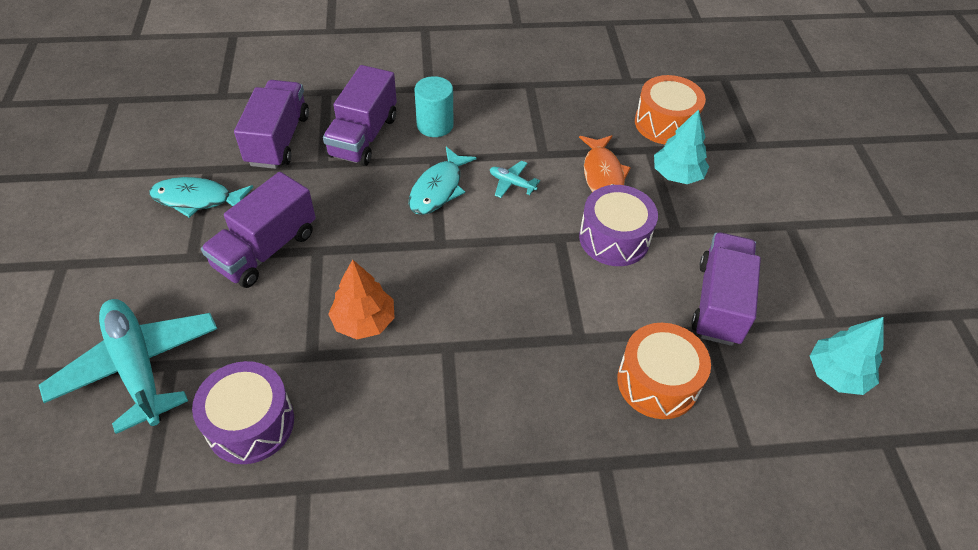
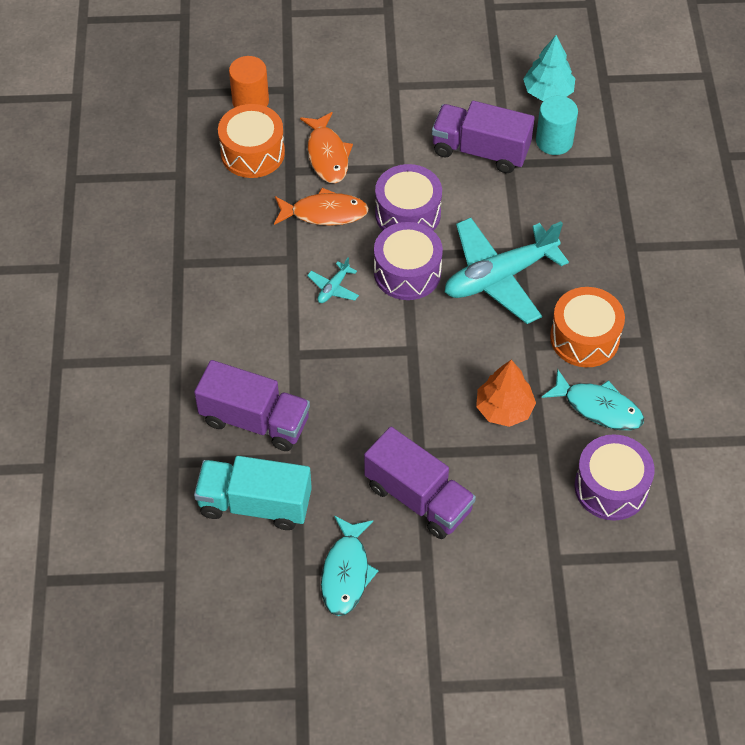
camera: 85 degrees left, 5 degrees up
turquoise plane [39,299,217,434] -> turquoise plane moved to [445,218,569,324]
purple truck [234,80,309,169] -> turquoise truck [194,456,312,530]
turquoise fish [409,147,477,215] -> turquoise fish moved to [541,369,644,430]
turquoise cylinder [415,76,454,137] -> turquoise cylinder moved to [536,96,578,155]
orange drum [617,323,711,419] -> orange drum moved to [550,287,625,367]
turquoise tree [654,109,709,184] -> orange fish [300,112,353,183]
none -> orange cylinder [229,56,269,108]
none -> purple drum [374,222,443,300]

